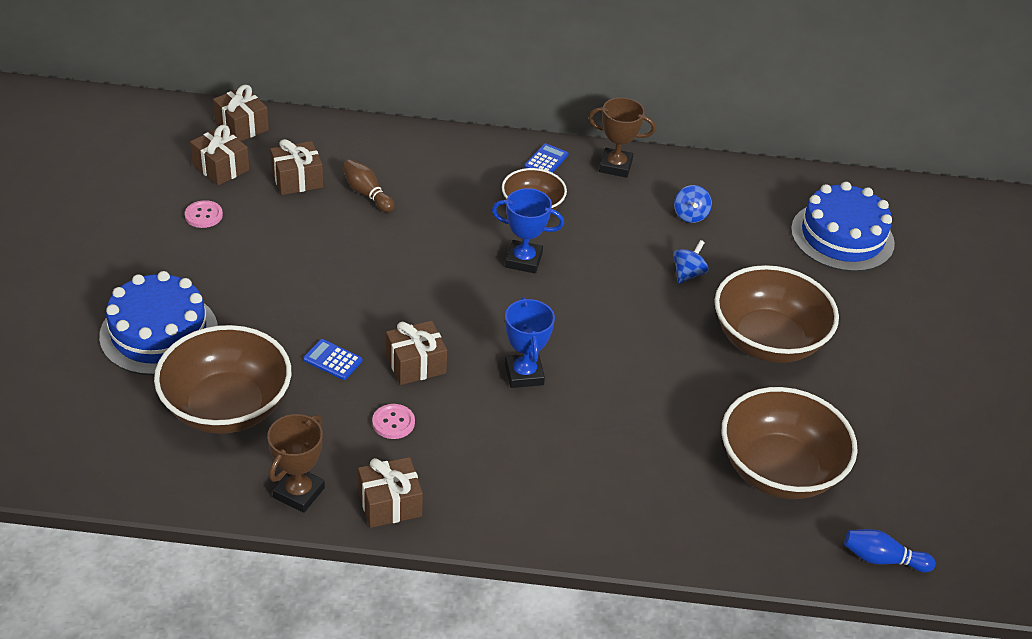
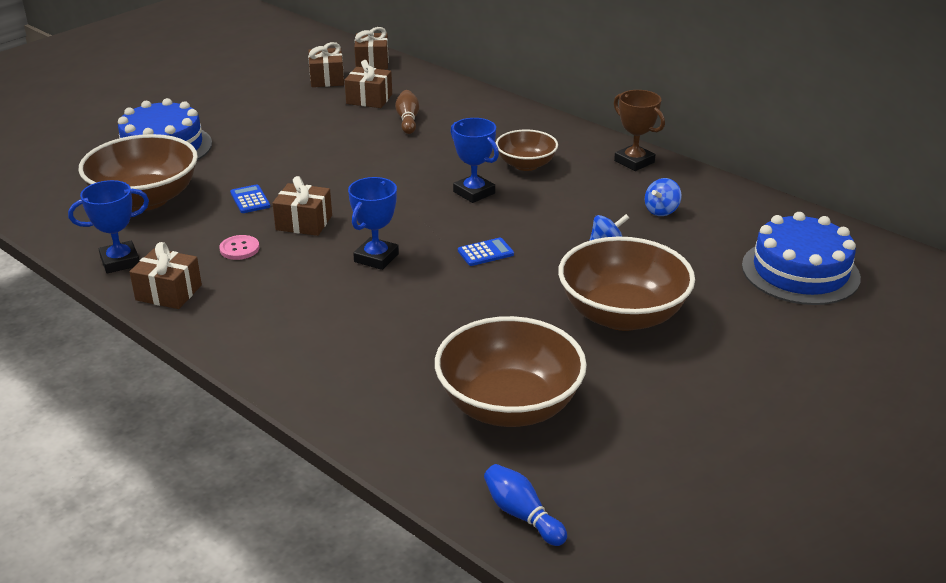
camera: 40 degrees right, 10 degrees down
pink button [185,200,223,228] -> none
brown trophy [267,414,325,513] -> blue trophy [68,180,149,273]
blue calculator [524,143,568,173] -> blue calculator moved to [458,238,514,266]

